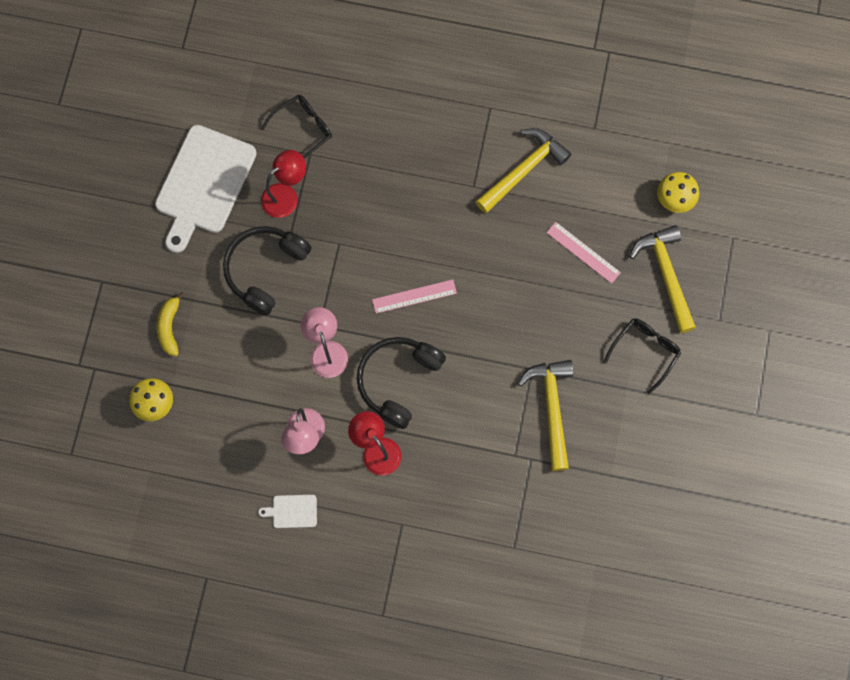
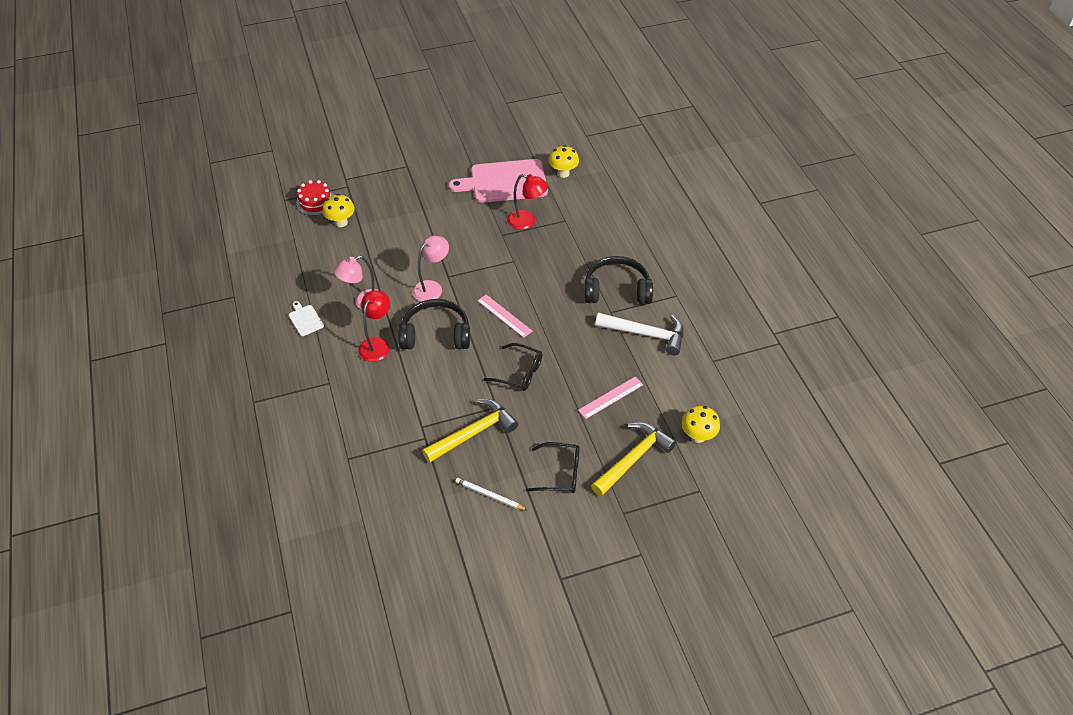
camera: 60 degrees right, 25 degrees down
white cutting board [155,125,257,253] -> pink cutting board [449,159,548,203]
yellow banana [157,292,185,356] -> none
black headphones [223,226,311,316] -> black headphones moved to [584,256,653,304]
black glasses [261,95,332,159] -> black glasses moved to [483,343,543,391]
yellow hammer [475,128,571,213] -> white hammer [595,313,684,355]
pink ruler [546,222,621,284] -> pink ruler turned 45 degrees clockwise [578,377,643,419]
none -> red cake [296,180,333,216]
none -> white pencil [455,478,527,510]
none -> yellow mushroom [549,145,579,178]

